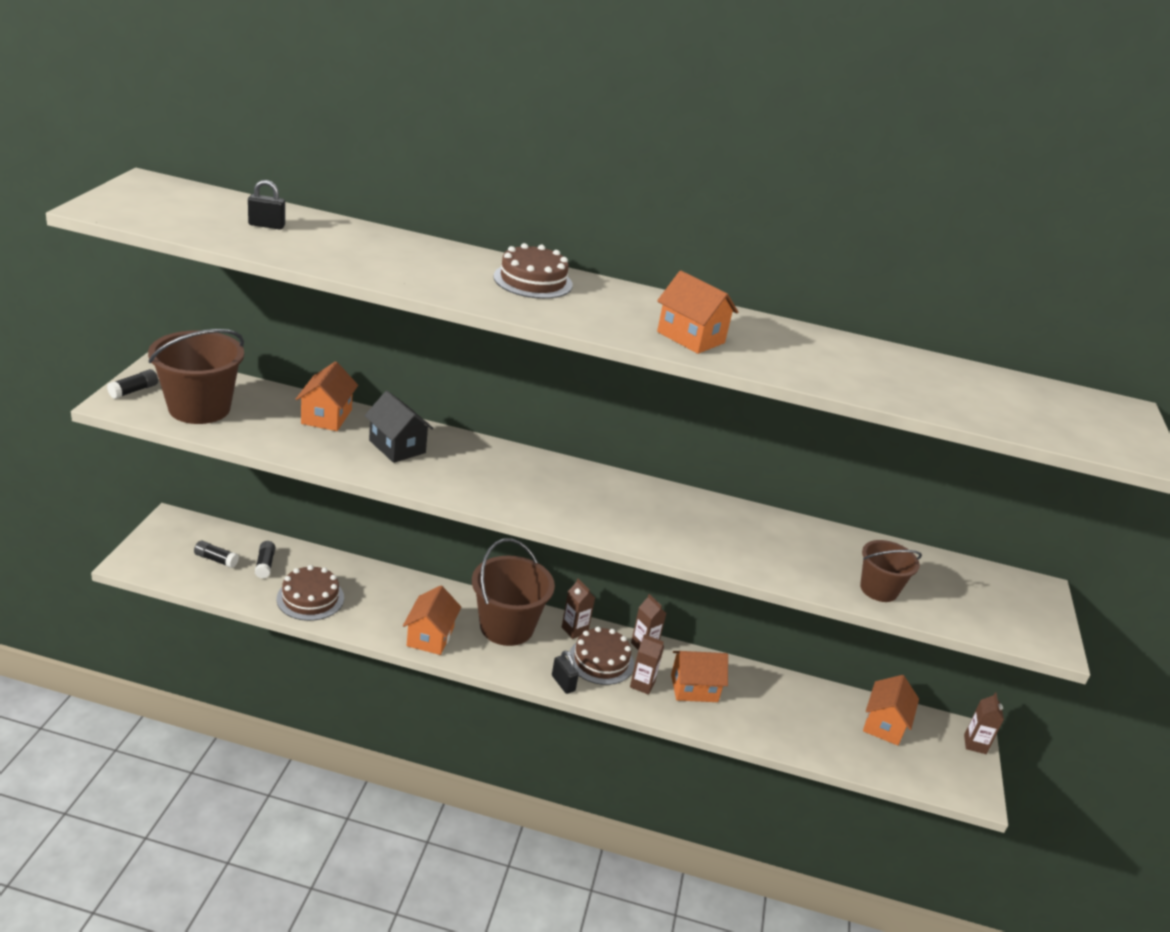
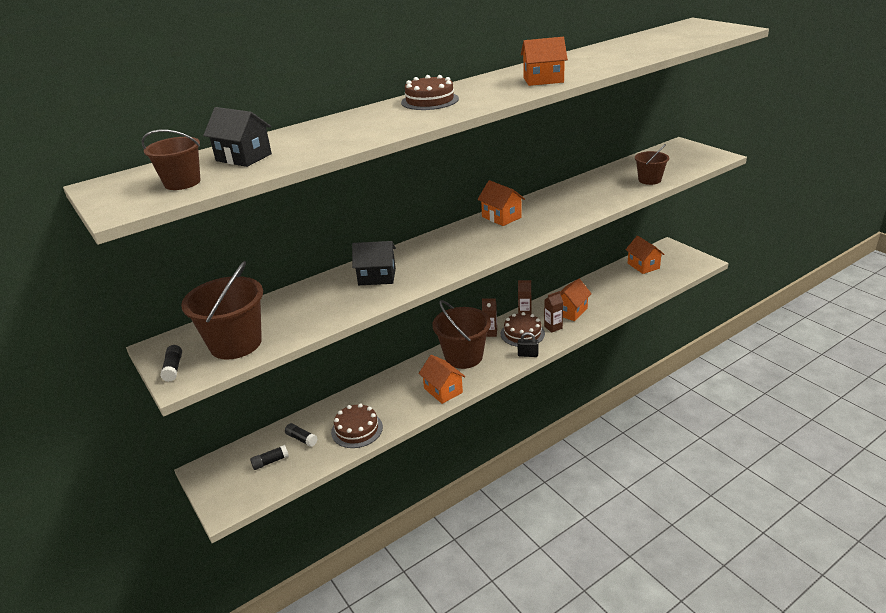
camera: 40 degrees left, 0 degrees up
black padlock [248,180,285,229] -> black house [203,107,272,167]
orange house [295,361,358,431] -> orange house moved to [477,180,525,226]
brown carton [964,692,1004,754] -> none
none -> brown bucket [142,130,201,190]

